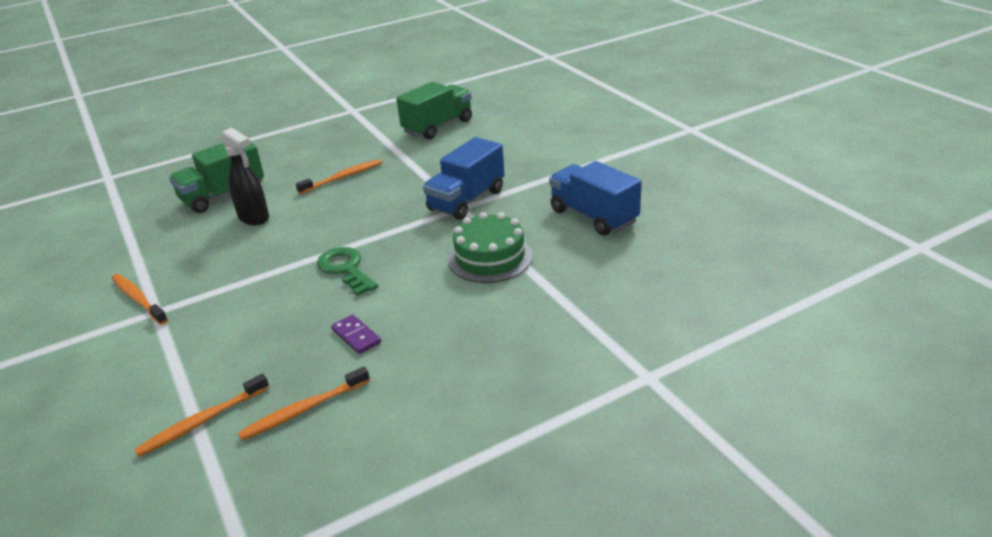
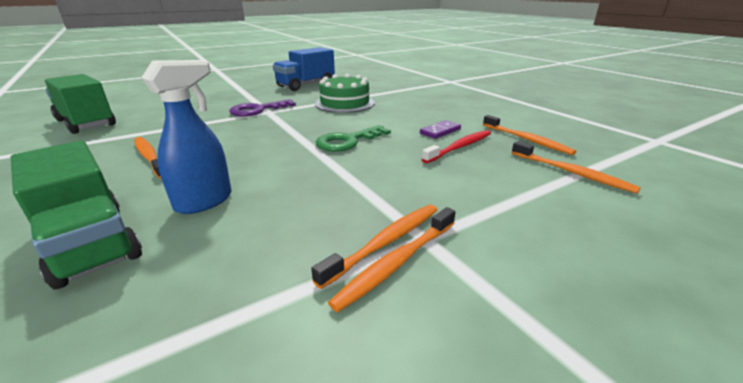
camera: 95 degrees left, 5 degrees down
black spray bottle [221,128,269,225] -> blue spray bottle [141,60,232,214]
blue truck [423,137,505,220] -> purple key [229,99,296,116]
none -> orange toothbrush [311,205,437,289]
none -> red toothbrush [422,130,491,163]

